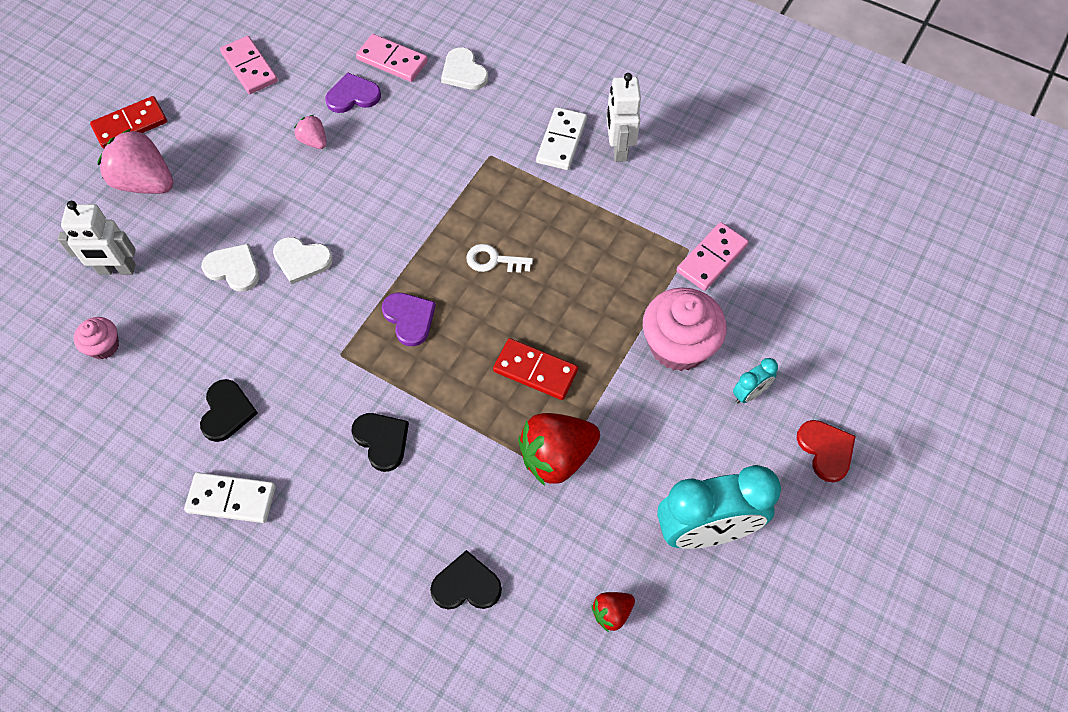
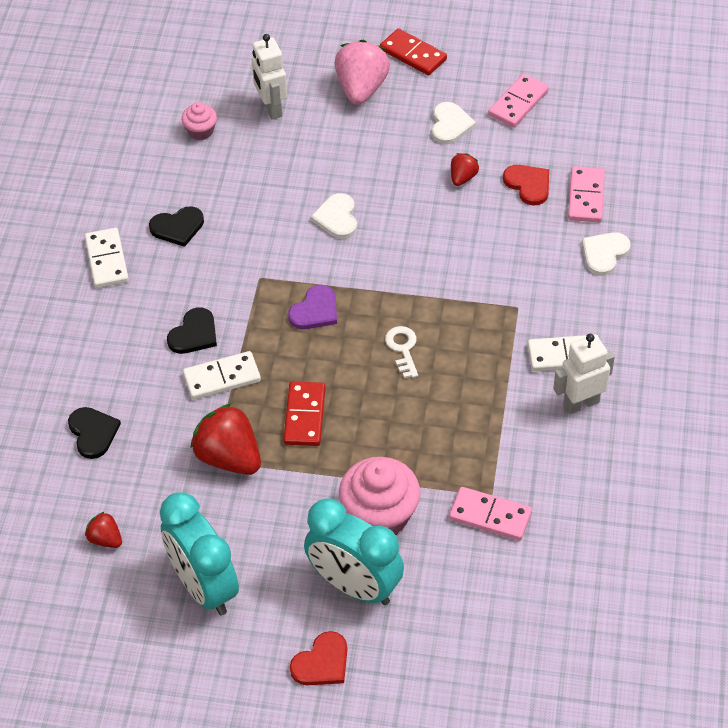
camera: 70 degrees right, 10 degrees down
white heart [202,244,259,292] -> white heart moved to [432,102,476,144]
pink strawberry [294,115,326,149] -> red strawberry [451,153,479,186]
purple heart [325,72,381,113] -> red heart [503,165,549,205]
turquoise clock [733,358,778,403] -> turquoise clock [304,498,404,605], size x2.25
none -> white domino [183,351,261,400]

